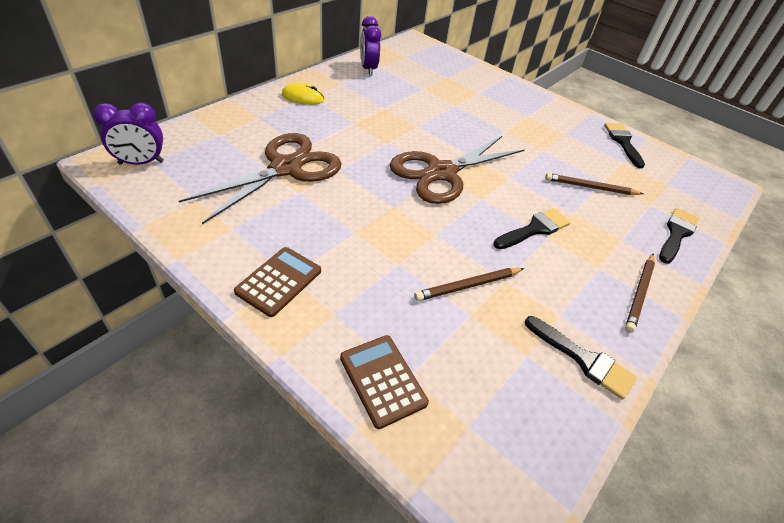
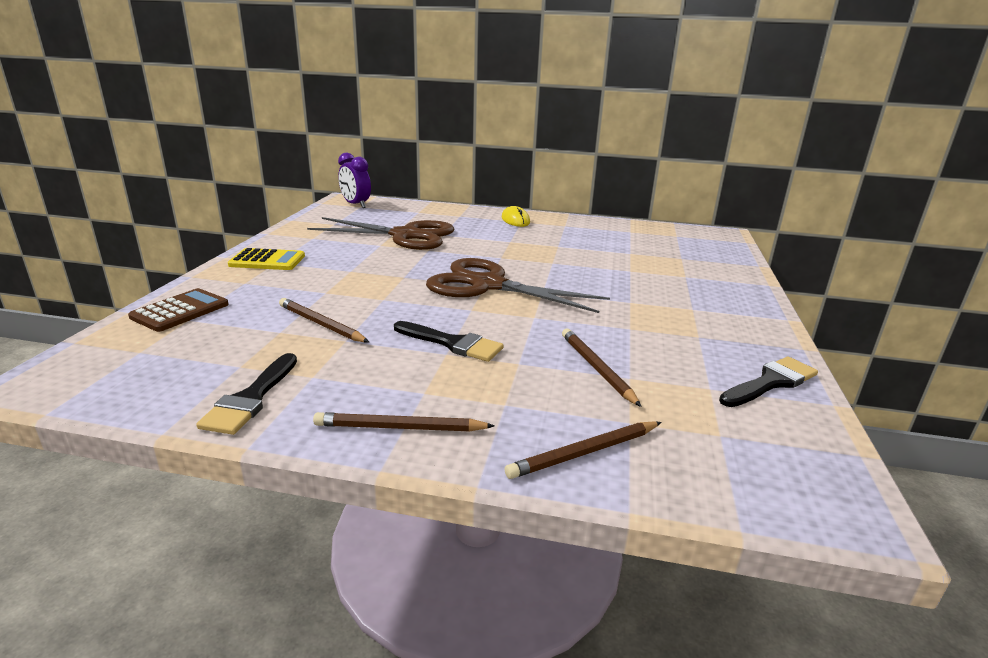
camera: 65 degrees right, 20 degrees down
brown calculator [234,247,321,317] -> yellow calculator [228,248,305,270]
purple clock [360,16,381,76] -> none
black brush [659,208,699,264] -> brown pencil [505,421,662,479]

